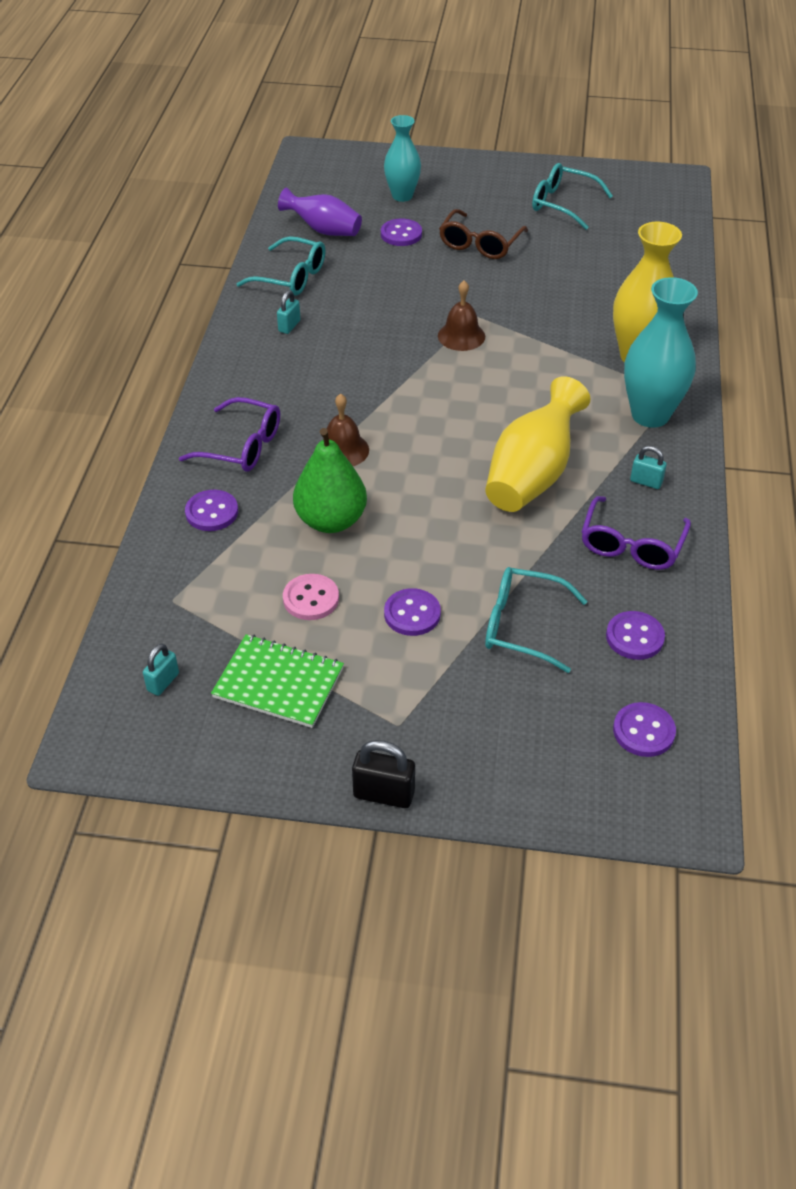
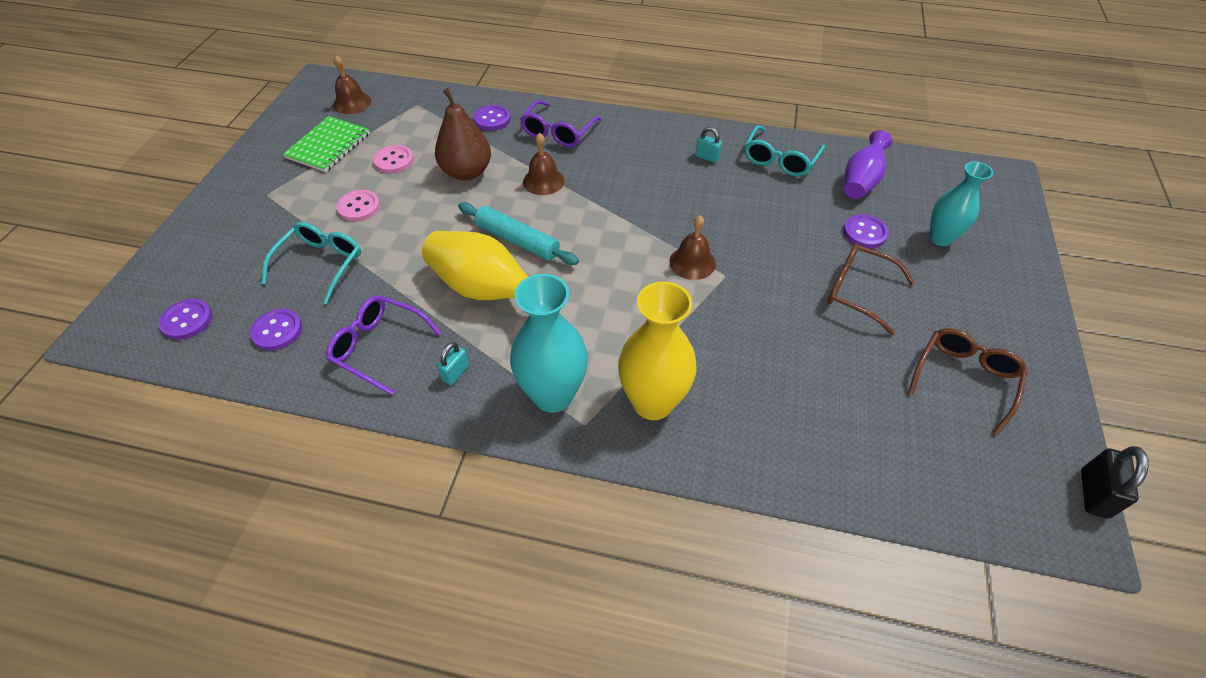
camera: 95 degrees right, 5 degrees up
turquoise padlock [143,644,179,696] -> brown bell [333,55,371,114]
green pear [293,428,367,533] -> brown pear [435,88,491,181]
black padlock [352,740,415,808] -> black padlock moved to [1081,446,1149,519]
purple button [384,588,441,636] -> pink button [337,190,380,222]
turquoise glasses [532,163,613,230] -> brown glasses [908,328,1028,435]
none -> turquoise rolling pin [458,202,579,265]

